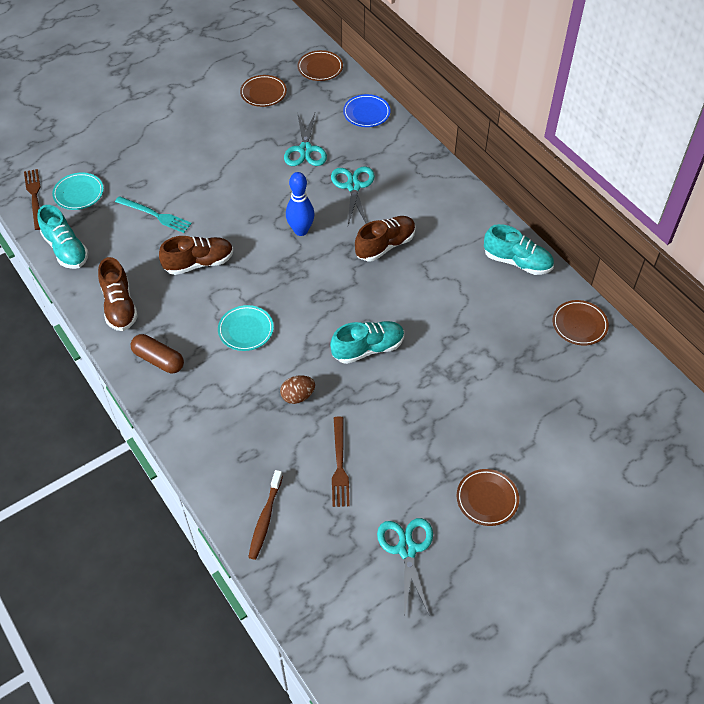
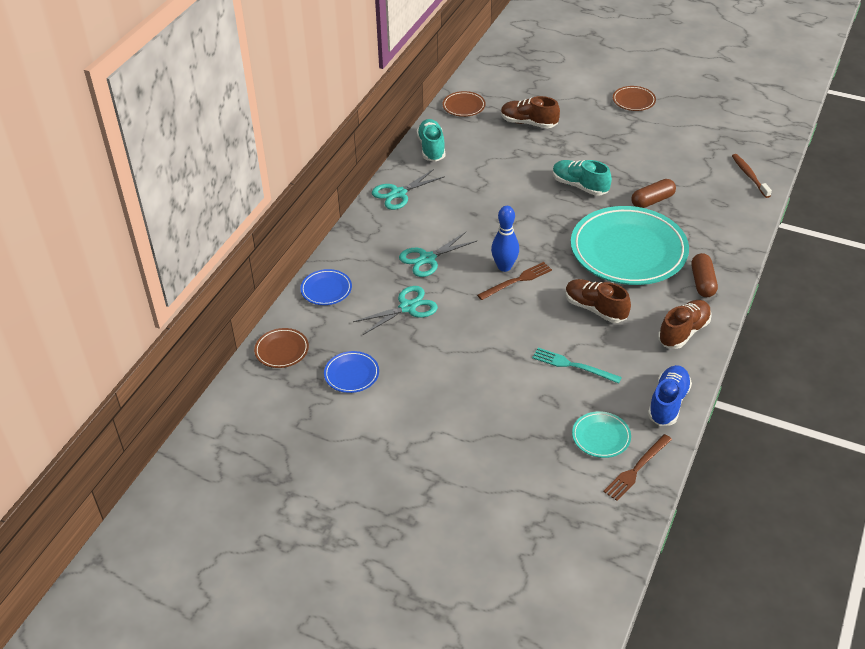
camera: 120 degrees left, 10 degrees down
turquoise shoe [37,205,89,269] -> blue shoe [648,365,692,426]
turquoise fork [115,196,192,233] -> turquoise fork turned 60 degrees counterclockwise [532,348,622,384]
turquoise plate [218,305,274,351] -> turquoise plate [571,206,689,285], size x2.33
brown plate [240,75,287,107] -> blue plate [324,351,379,393]
brown toothbrush [248,470,283,560] -> brown toothbrush turned 90 degrees counterclockwise [732,154,772,198]
brown egg [280,375,315,404] -> brown capsule [631,179,676,208]
brown fork [332,417,350,507] -> brown fork moved to [477,262,552,300]
brown shoe [355,216,416,261] -> brown shoe moved to [501,96,560,128]
turquoise scissors [377,518,433,617] -> turquoise scissors moved to [372,169,445,210]

